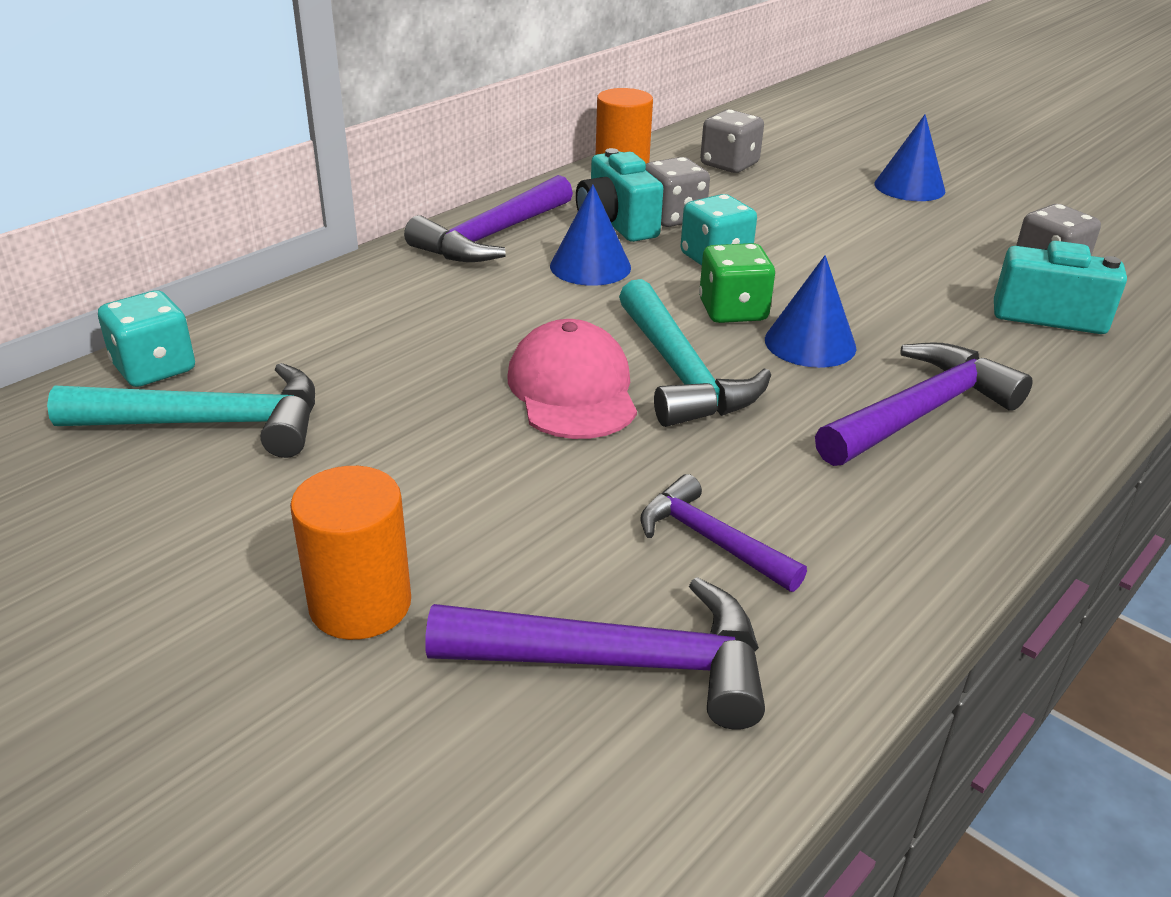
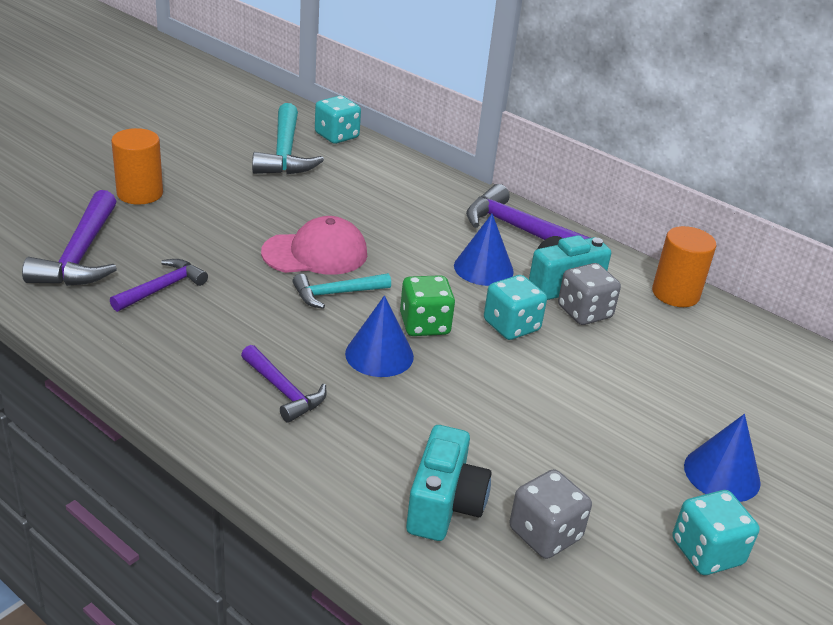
camera: 85 degrees right, 0 degrees up
turquoise hammer [619,279,771,427] -> turquoise hammer [293,273,391,309], size x0.61
grey dice [700,109,764,173] -> none
purple hammer [815,342,1033,466] -> purple hammer [241,345,327,423], size x0.61
none -> turquoise dice [672,490,759,575]

